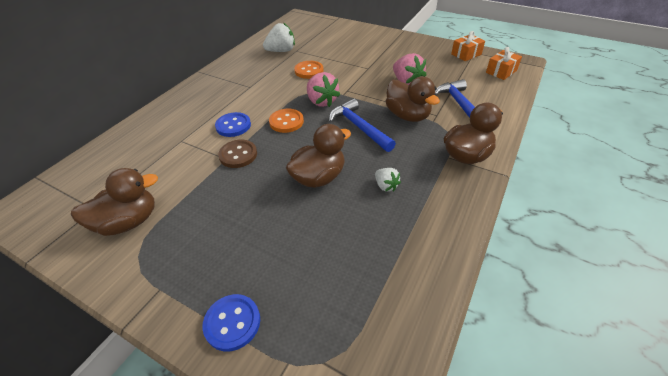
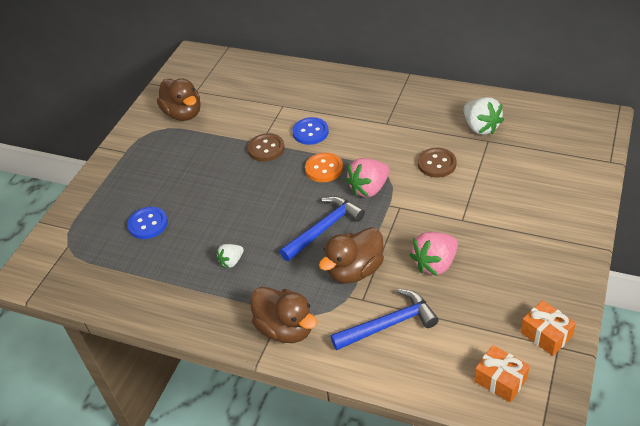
camera: 85 degrees right, 0 degrees up
blue button [203,294,260,351] -> blue button moved to [127,207,168,239]
brown duck [286,124,351,188] -> none
orange button [294,61,323,79] -> brown button [418,148,457,178]

